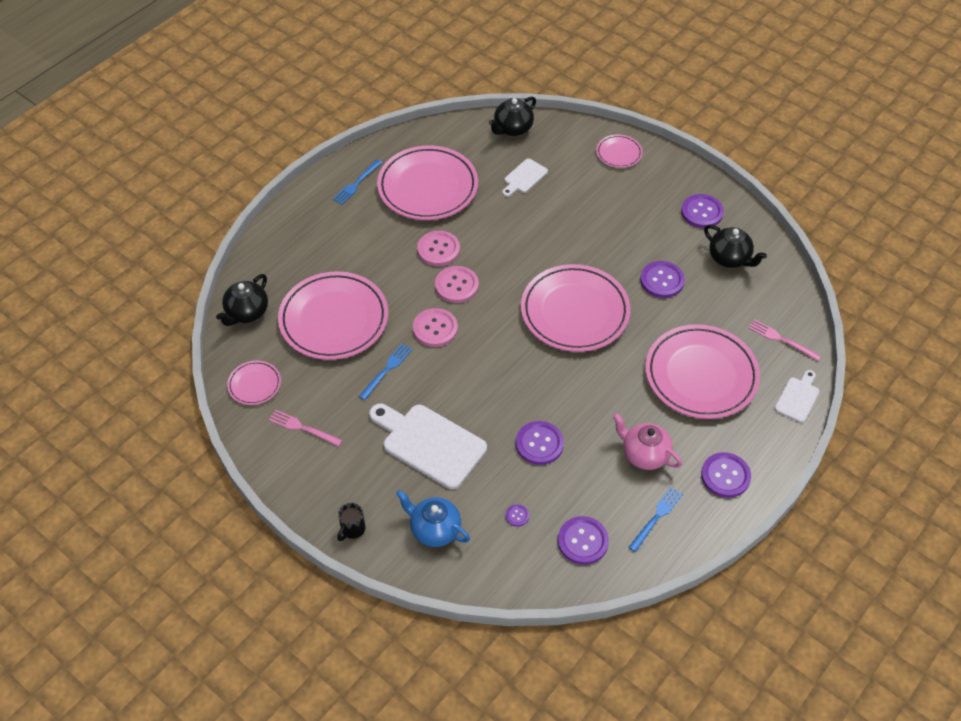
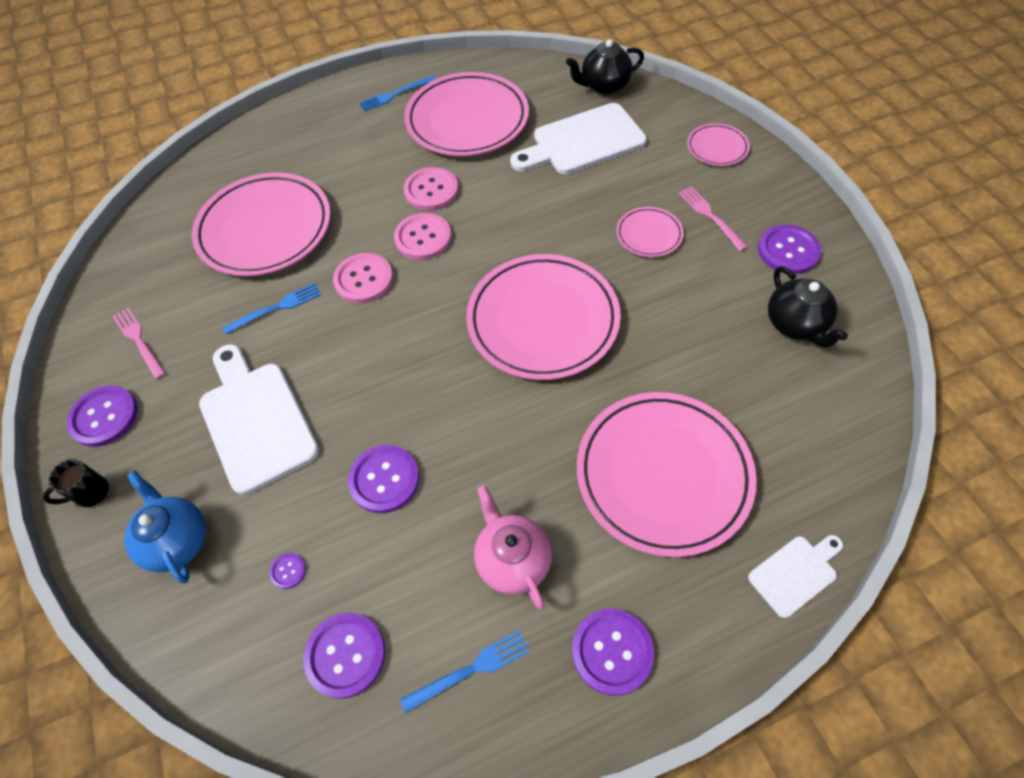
camera: 30 degrees right, 5 degrees up
black teapot [216,274,268,326] -> none
pink plate [227,361,281,405] -> pink plate moved to [616,207,684,257]
white cutting board [502,159,548,197] -> white cutting board [510,103,647,174], size x1.92
purple button [640,261,685,298] -> purple button moved to [67,386,138,447]
pink fork [749,319,821,361] -> pink fork moved to [679,186,748,251]

